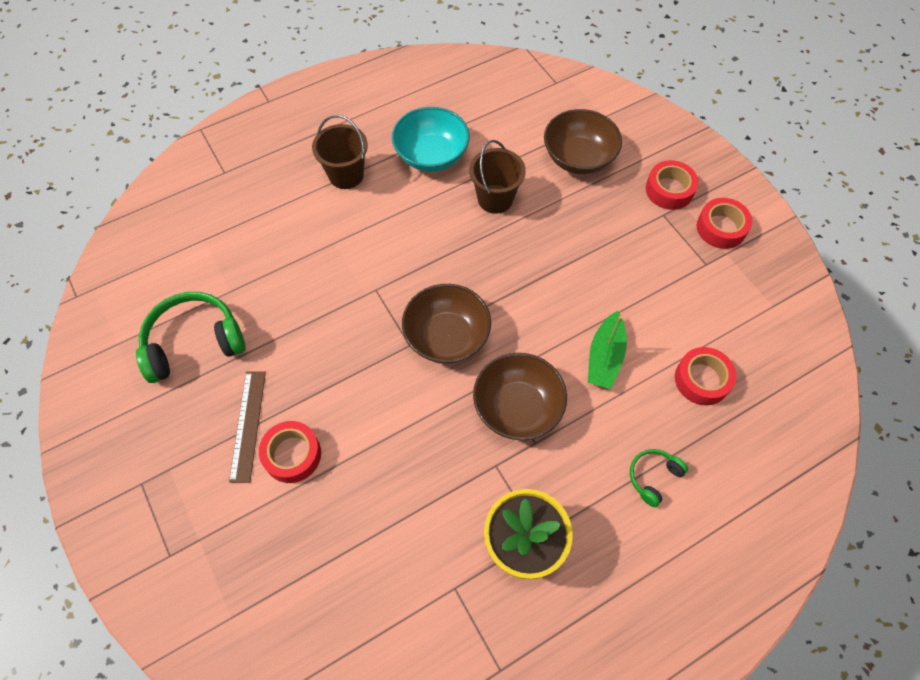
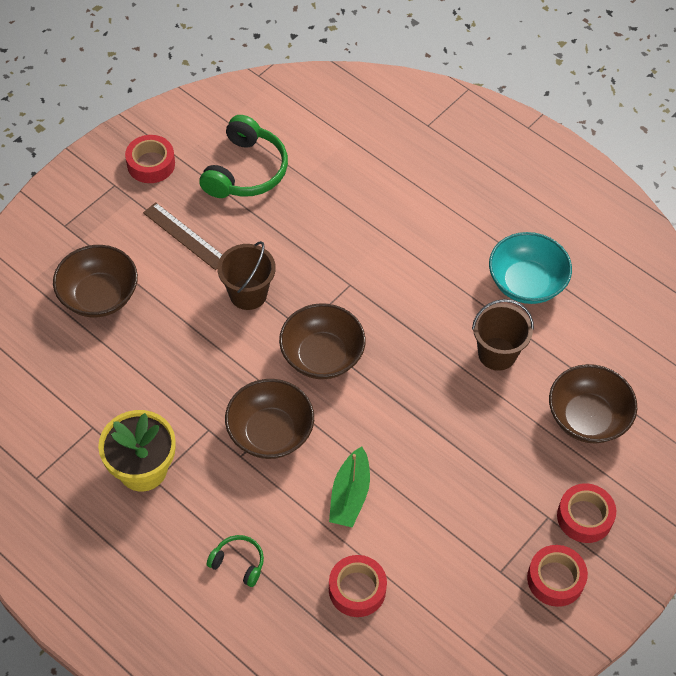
camera: 70 degrees right, 5 degrees down
green headphones [136,292,245,383] -> green headphones turned 60 degrees clockwise [199,115,288,198]
brown ruler [229,371,266,483] -> brown ruler turned 60 degrees clockwise [143,202,222,270]
red tape [259,421,321,483] -> red tape moved to [125,135,175,183]
brown bucket [312,115,368,189] -> brown bucket moved to [217,241,276,310]
green boat [588,311,627,389] -> green boat turned 75 degrees counterclockwise [329,446,370,528]
none -> brown bowl [53,245,138,318]

